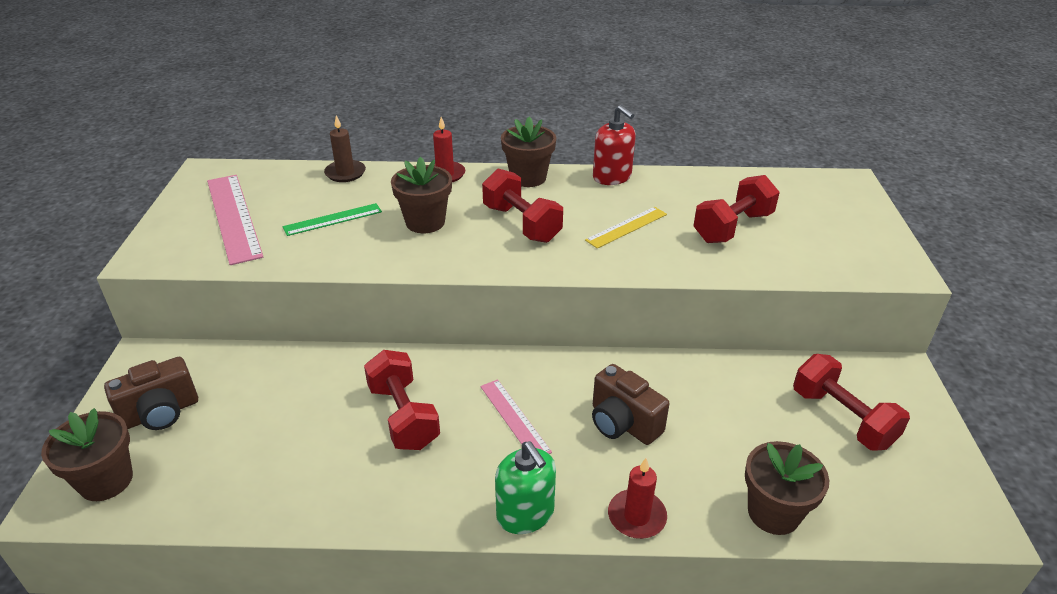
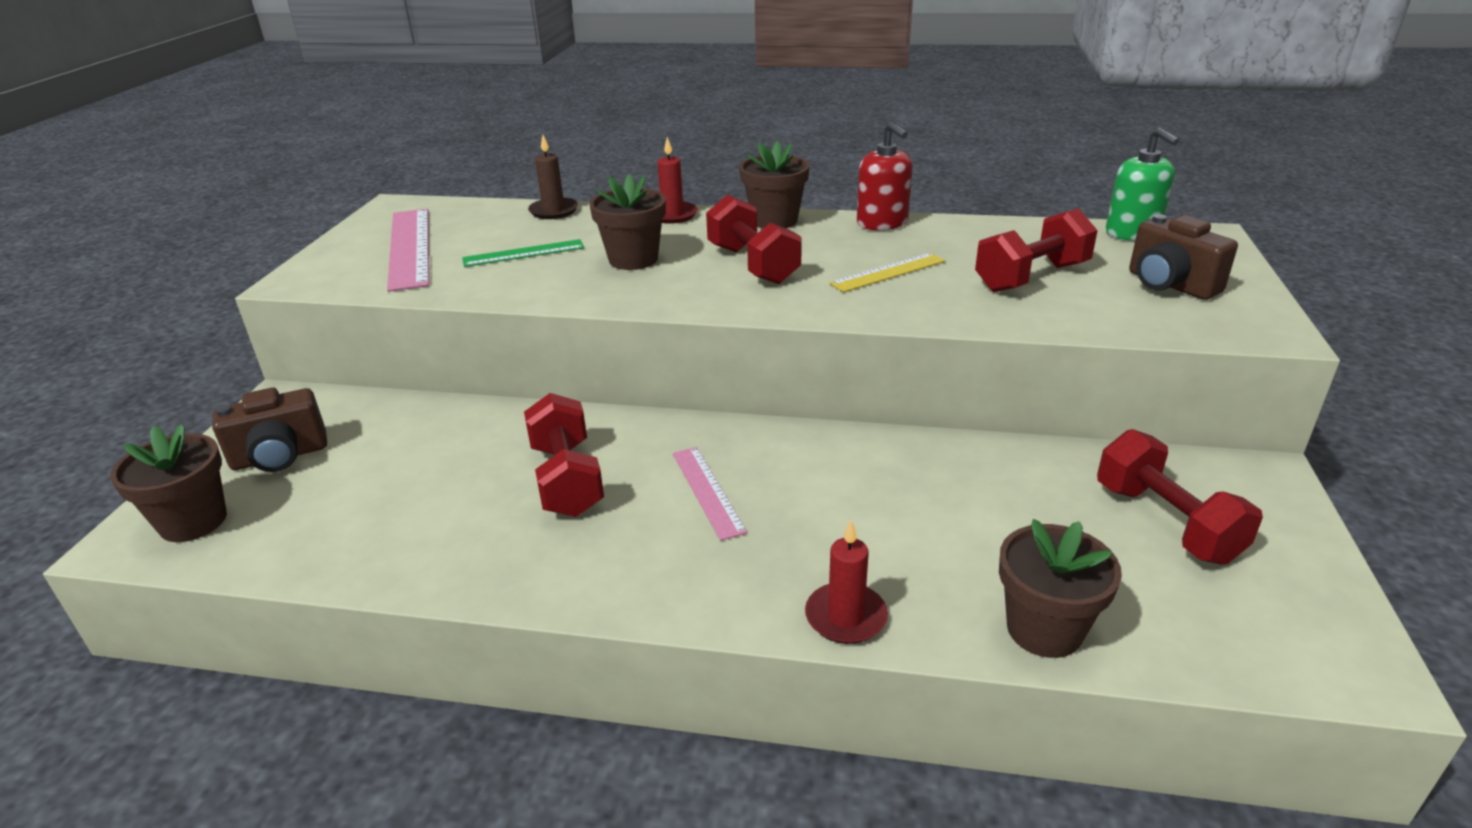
camera: 10 degrees right, 5 degrees down
green soap dispenser [495,441,556,534] -> green soap dispenser moved to [1106,128,1179,240]
brown camera [592,364,670,445] -> brown camera moved to [1129,214,1238,300]

